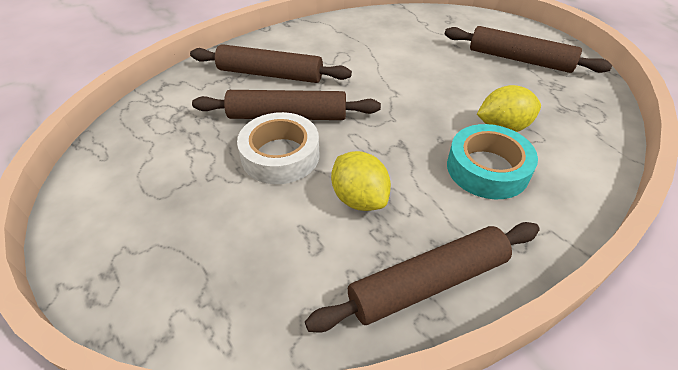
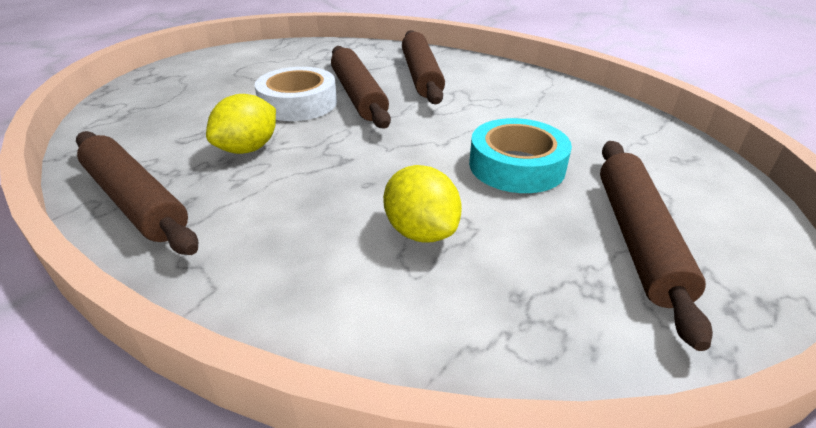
camera: 70 degrees right, 10 degrees down
turquoise tape [447,124,538,199] -> turquoise tape moved to [469,118,572,193]

